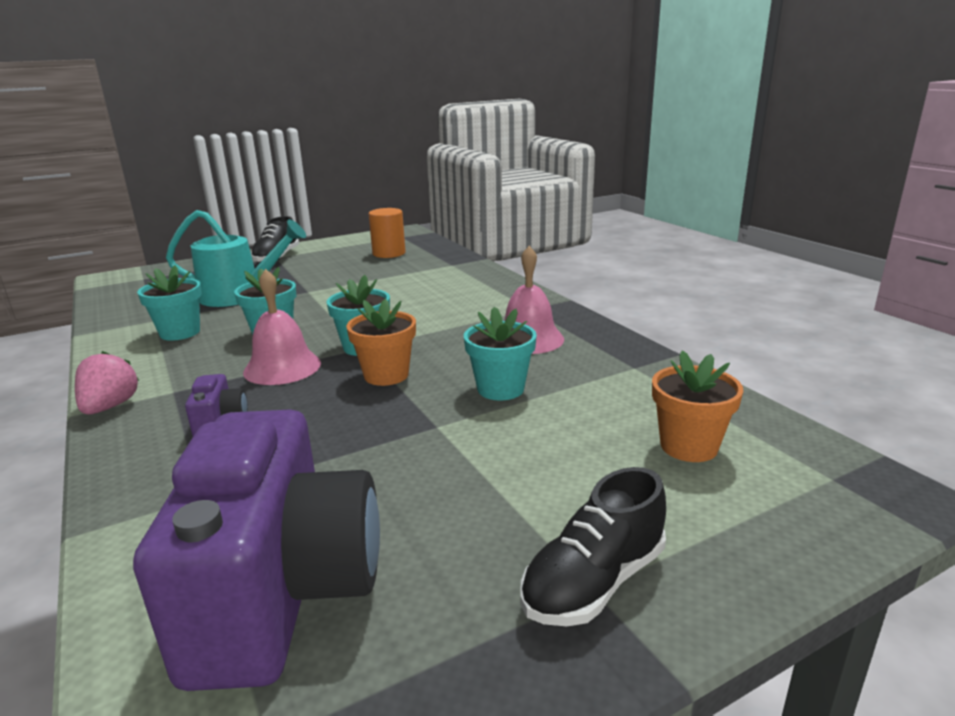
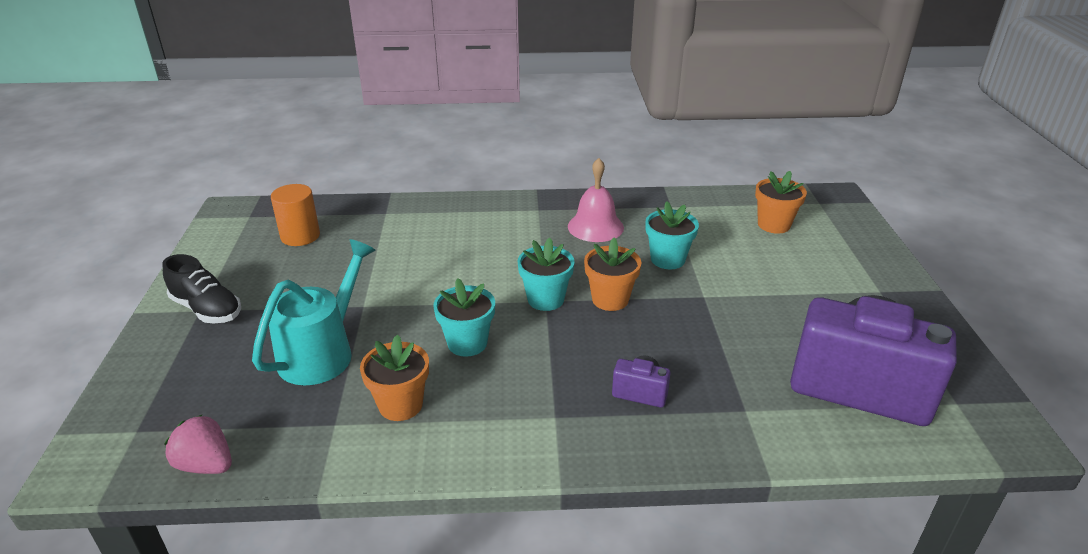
camera: 65 degrees left, 10 degrees up
pink strawberry [75,351,139,414] -> pink strawberry moved to [164,414,232,474]
turquoise flower pot [137,265,202,341] -> orange flower pot [360,335,429,421]
pink bell [243,269,321,385] -> none
black shoe [521,467,666,626] -> none

